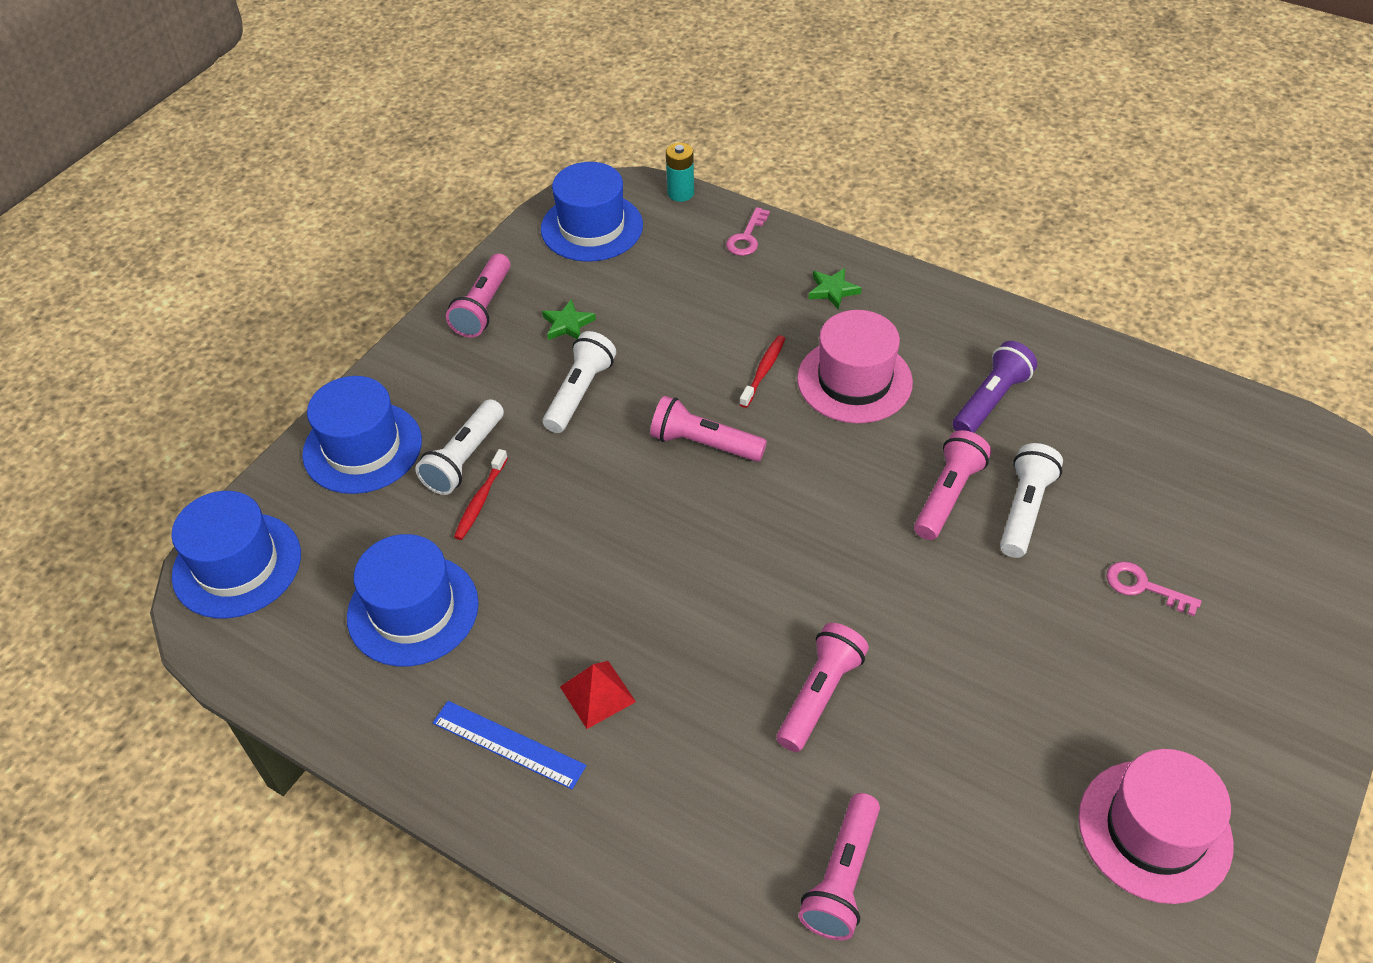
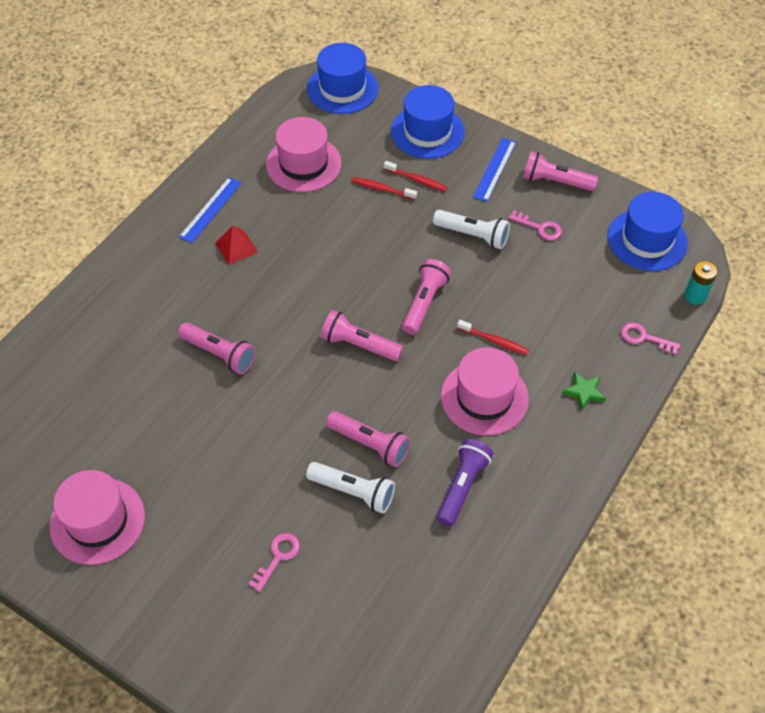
camera: 90 degrees right, 5 degrees up
blue hat [347,534,479,666] -> pink hat [266,117,342,192]
white flashlight [415,399,504,495] -> red toothbrush [384,161,447,191]
green star [542,299,596,340] -> pink key [508,210,562,240]
pink flashlight [798,793,880,940] -> pink flashlight moved to [321,310,403,361]
purple flashlight [952,341,1037,433] -> purple flashlight turned 105 degrees counterclockwise [437,439,493,526]
none -> blue ruler [473,138,516,202]

